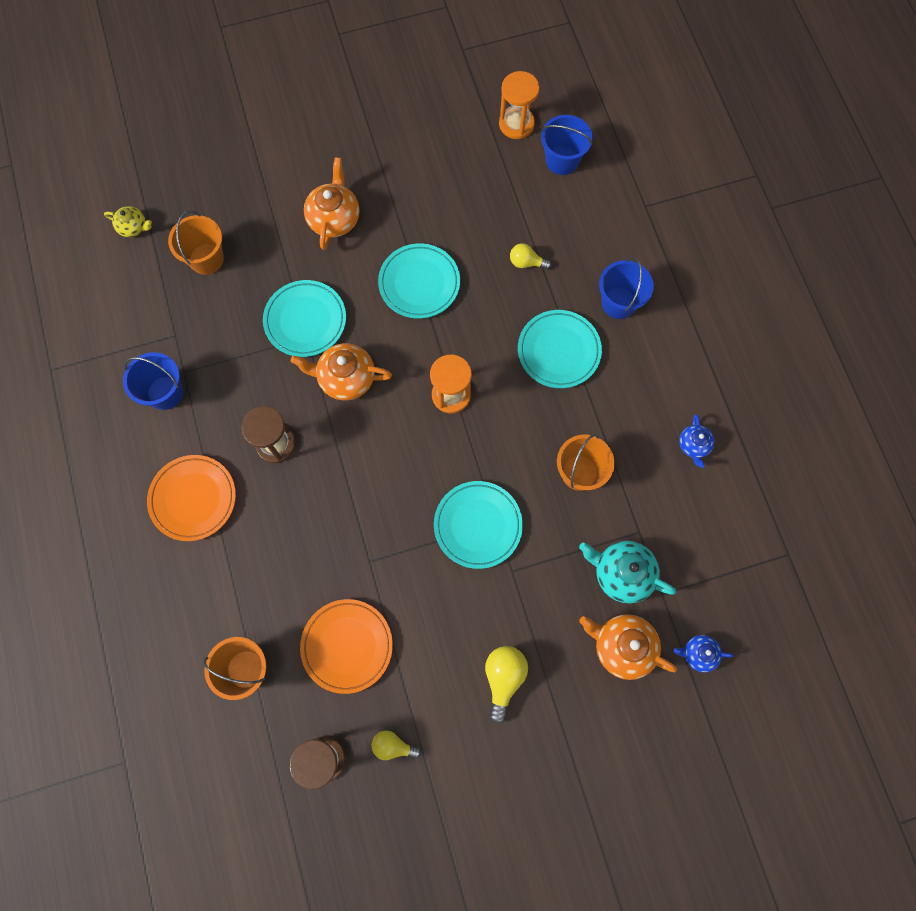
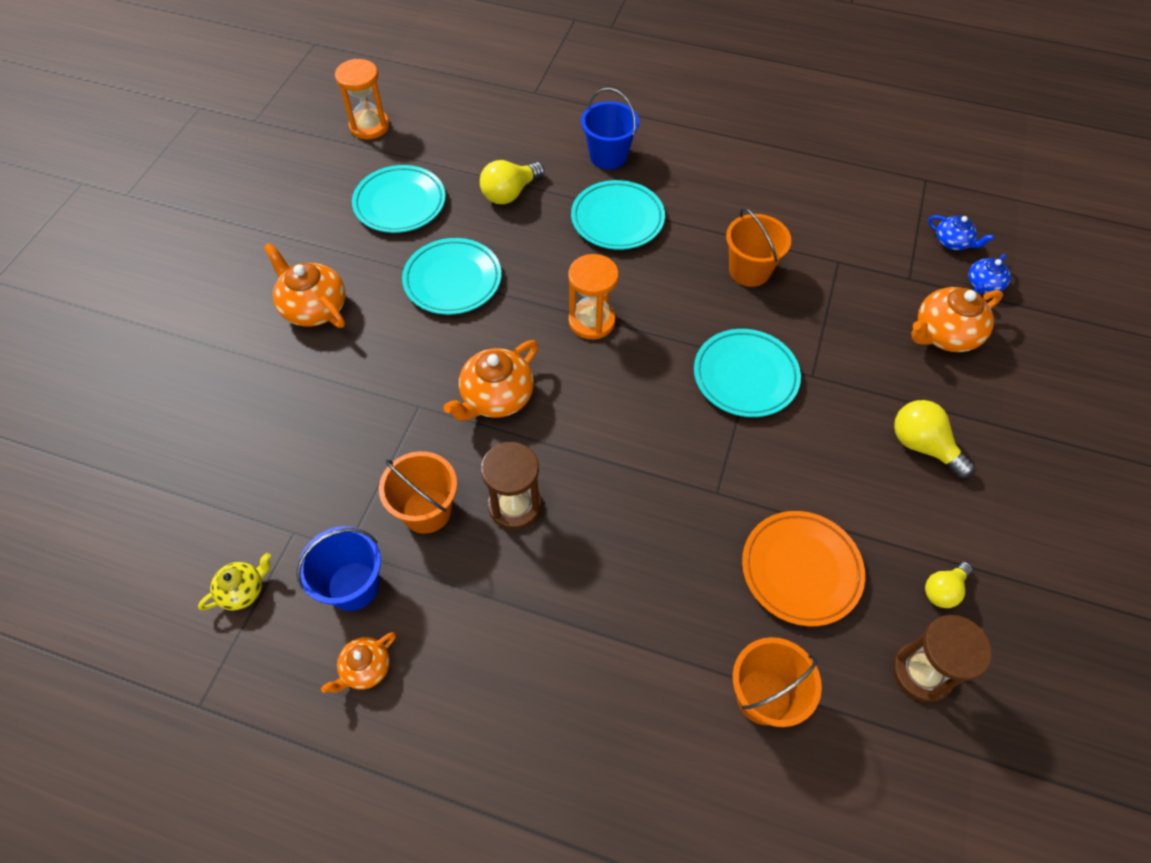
camera: 55 degrees left, 15 degrees down
yellow teapot [104,206,152,237] -> yellow teapot moved to [198,553,271,611]
orange plate [147,455,236,541] -> none
orange bucket [168,211,224,275] -> orange bucket moved to [379,451,457,534]
turquoise plate [263,280,346,357] -> turquoise plate moved to [352,165,446,233]
yellow light bulb [510,243,551,270] -> yellow light bulb [480,160,545,204], size x1.54
blue bucket [541,115,593,175] -> none
turquoise teapot [579,541,676,604] -> none
blue teapot [679,415,714,468] -> blue teapot moved to [928,215,994,250]
none -> orange teapot [321,632,396,693]

